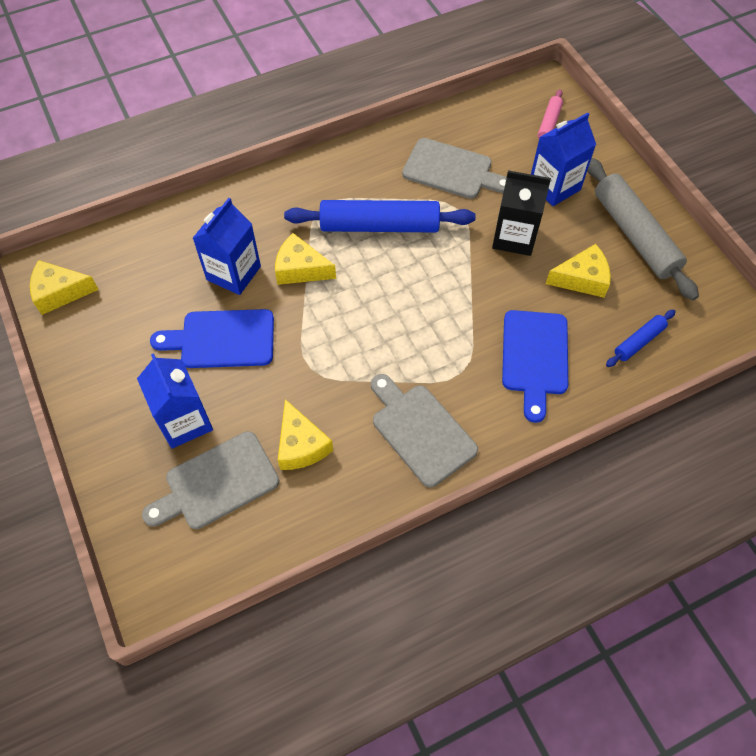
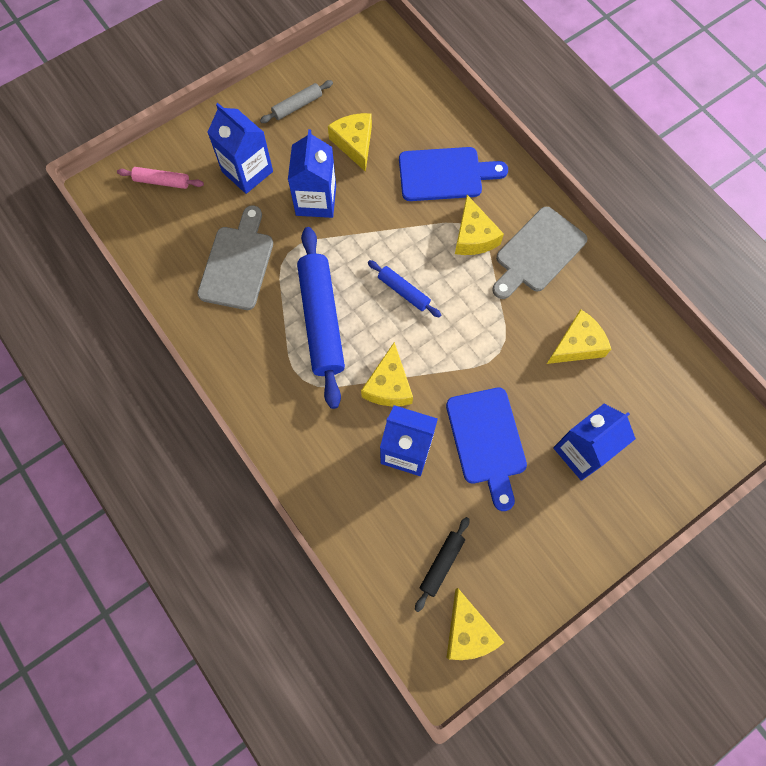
camera: 100 degrees left, 10 degrees up
grey cutting board [142,431,280,529] -> none
black carton [492,170,551,256] -> blue carton [288,129,336,218]
grey rolling pin [587,158,699,300] -> grey rolling pin [260,80,333,123], size x0.48
blue rolling pin [606,310,676,367] -> blue rolling pin moved to [368,260,441,318]
none -> black rolling pin [415,517,470,612]
none -> yellow cheese [455,195,504,255]

